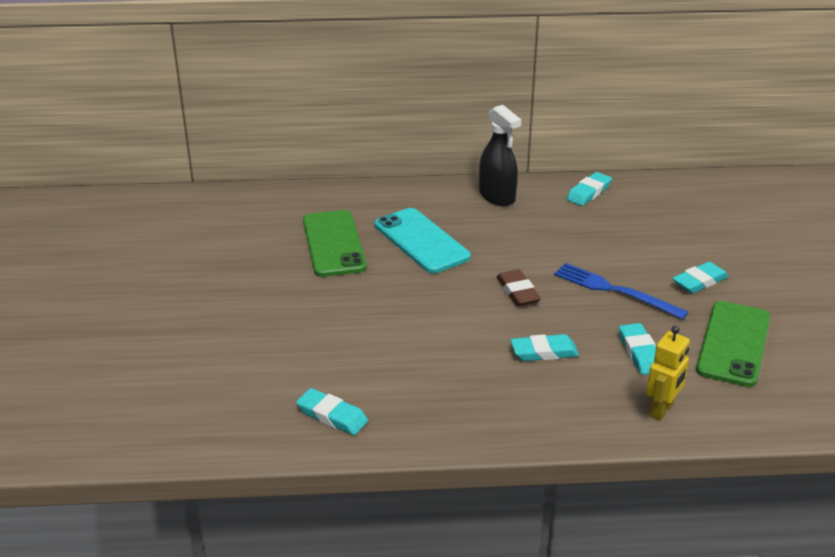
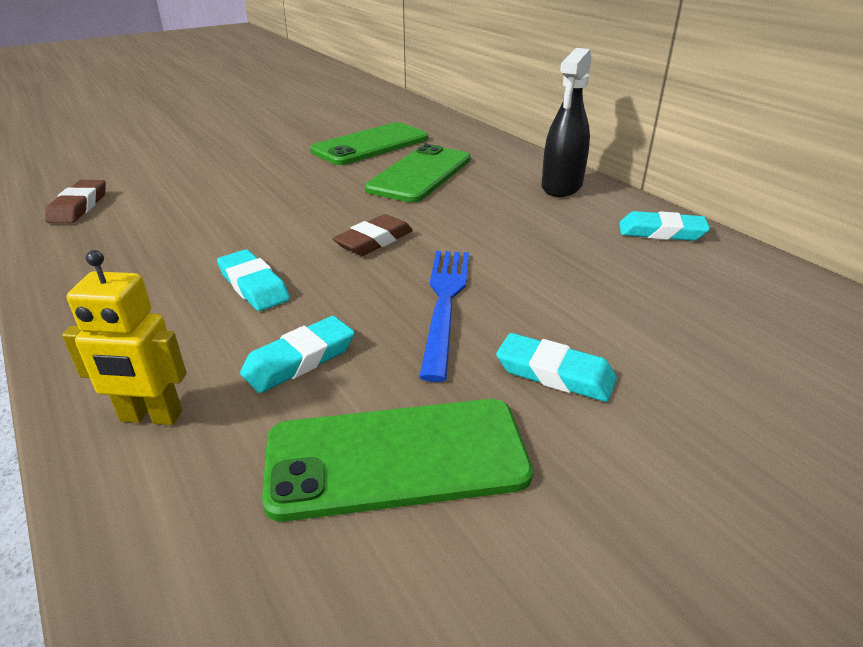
camera: 60 degrees right, 0 degrees up
turquoise eraser [296,388,368,435] -> brown eraser [45,180,106,223]
turquoise phone [375,208,471,273] -> green phone [365,144,471,202]

